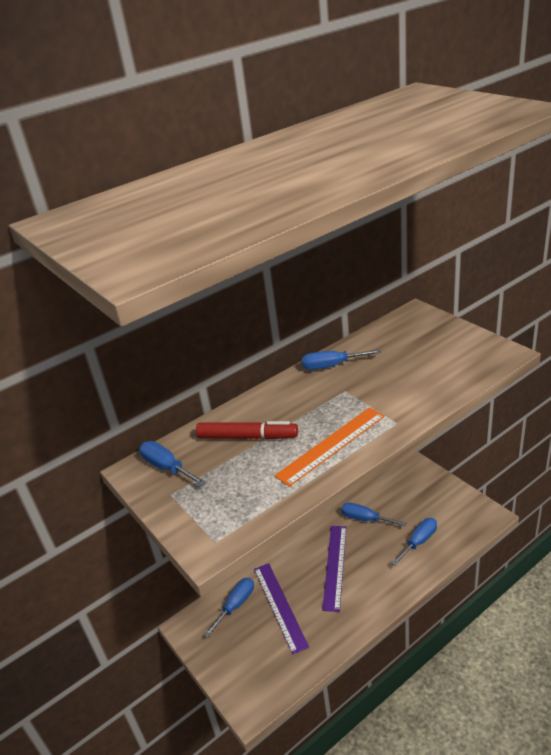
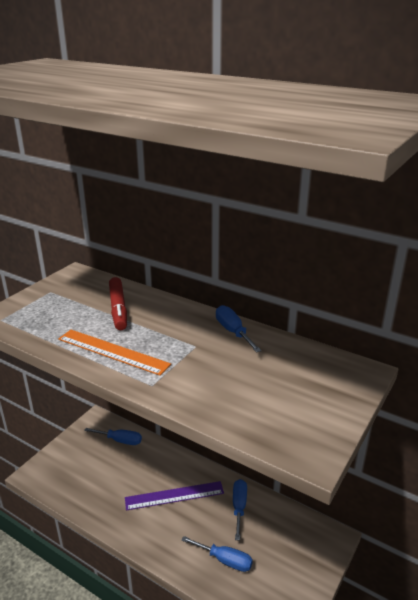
camera: 65 degrees right, 5 degrees down
blue screwdriver [139,441,207,486] -> none
purple ruler [254,563,309,654] -> none

